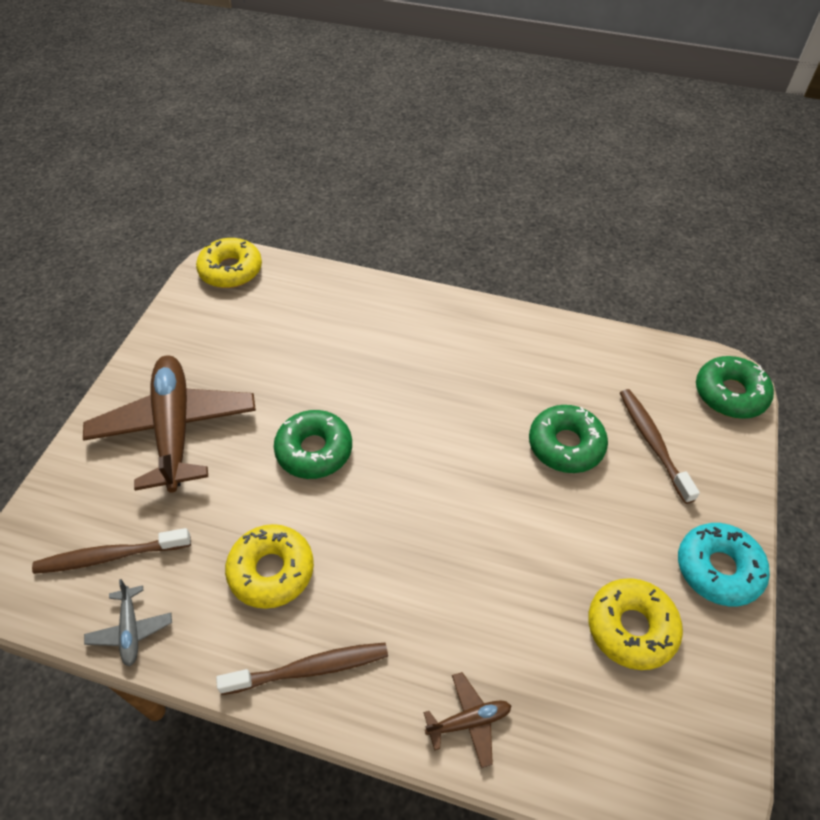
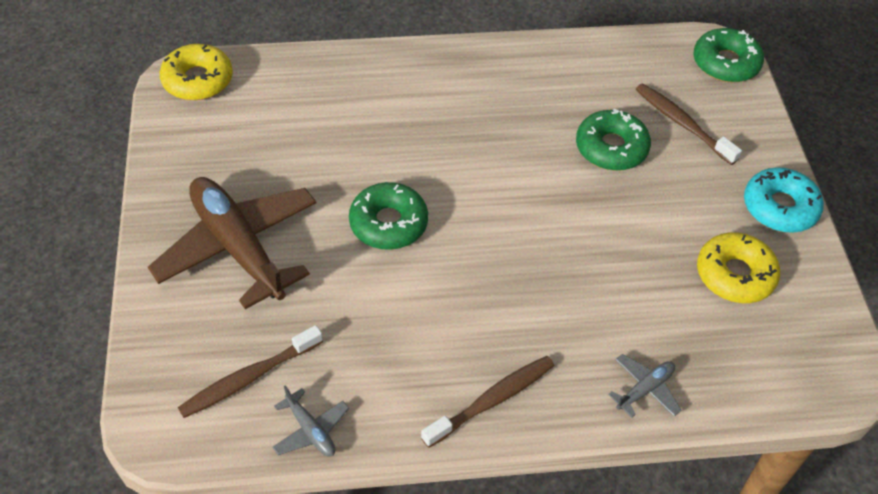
camera: 25 degrees left, 0 degrees up
yellow donut [225,524,314,609] -> none
brown plane [424,672,511,768] -> grey plane [608,354,681,418]

